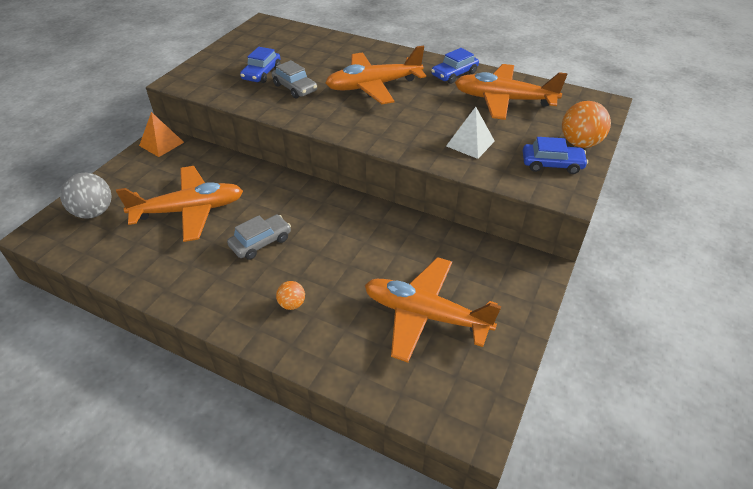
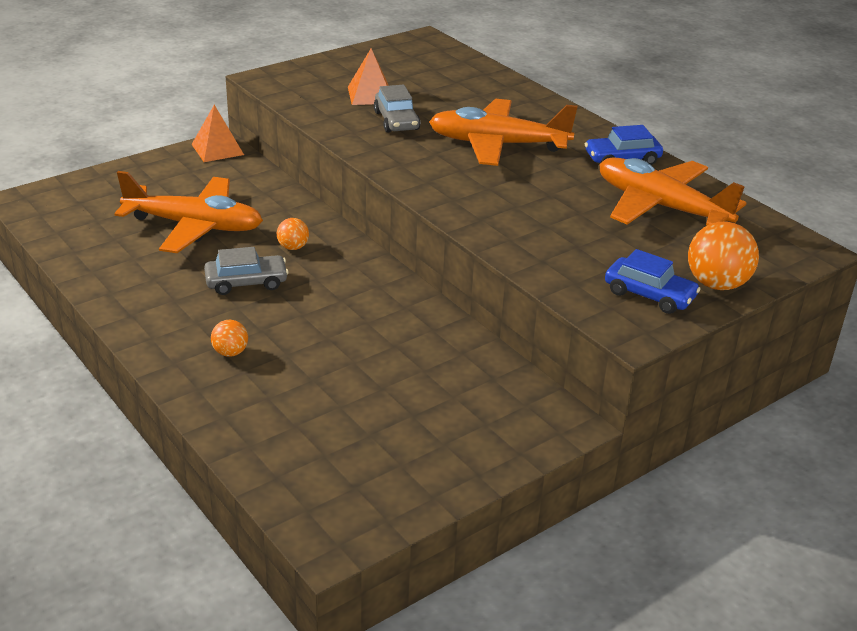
camera: 25 degrees right, 10 degrees down
grey ball [60,173,112,219] -> none
blue car [240,47,281,83] -> orange pyramid [348,48,389,105]
orange plane [365,257,501,363] -> none
white pyramid [446,107,495,159] -> none
none -> orange ball [277,218,309,250]

